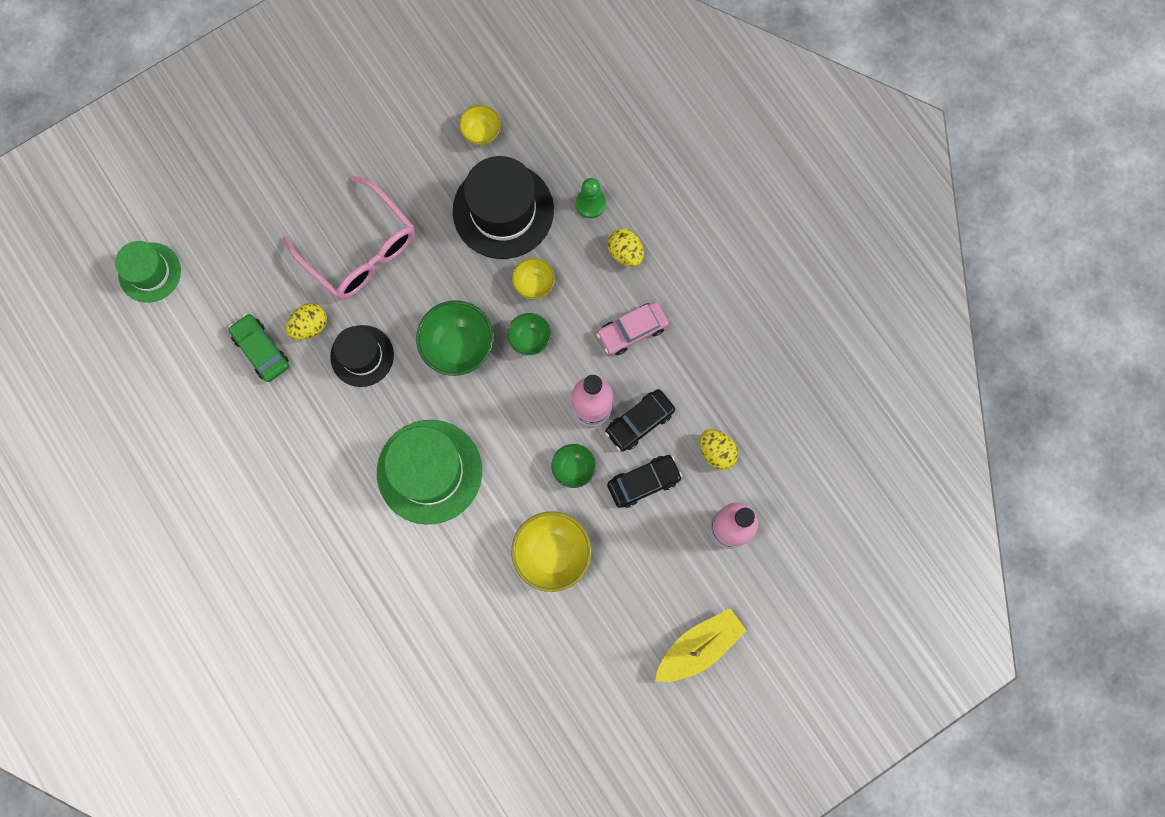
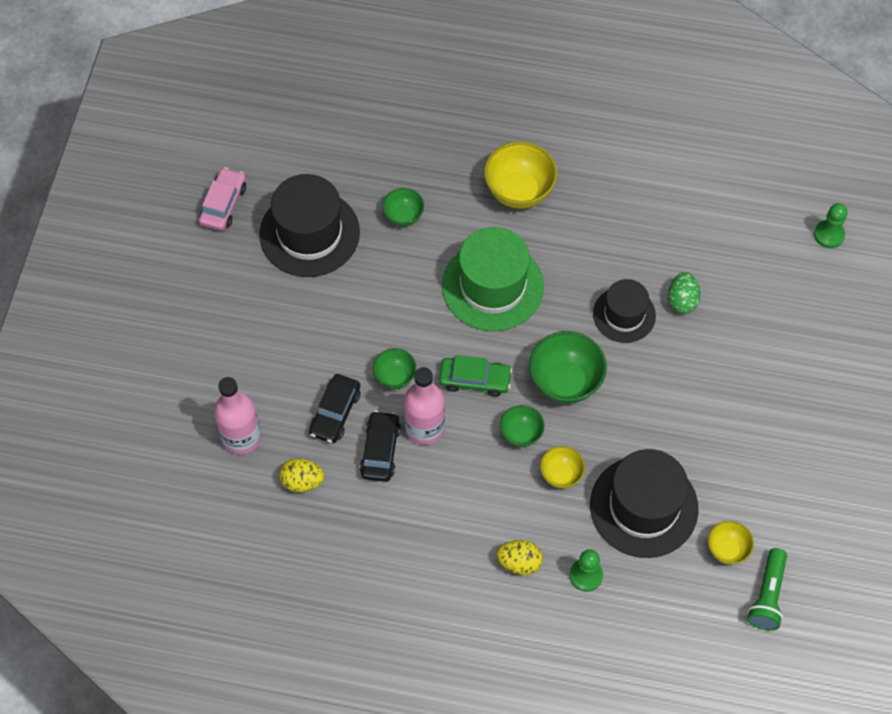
camera: 135 degrees right, 15 degrees down
green hat [115,241,181,303] -> green pawn [814,203,848,248]
green car [228,314,289,382] -> green car moved to [439,355,512,397]
pink glasses [283,175,415,300] -> none
yellow egg [286,303,327,340] -> green egg [668,272,701,314]
yellow bowl [511,511,591,592] -> yellow bowl moved to [484,141,557,209]
pink car [596,301,669,355] -> pink car moved to [199,167,246,231]
yellow boat [655,608,747,682] -> none
none -> black hat [259,174,360,277]
none -> green bowl [382,188,424,226]
none -> green flashlight [747,548,787,631]

